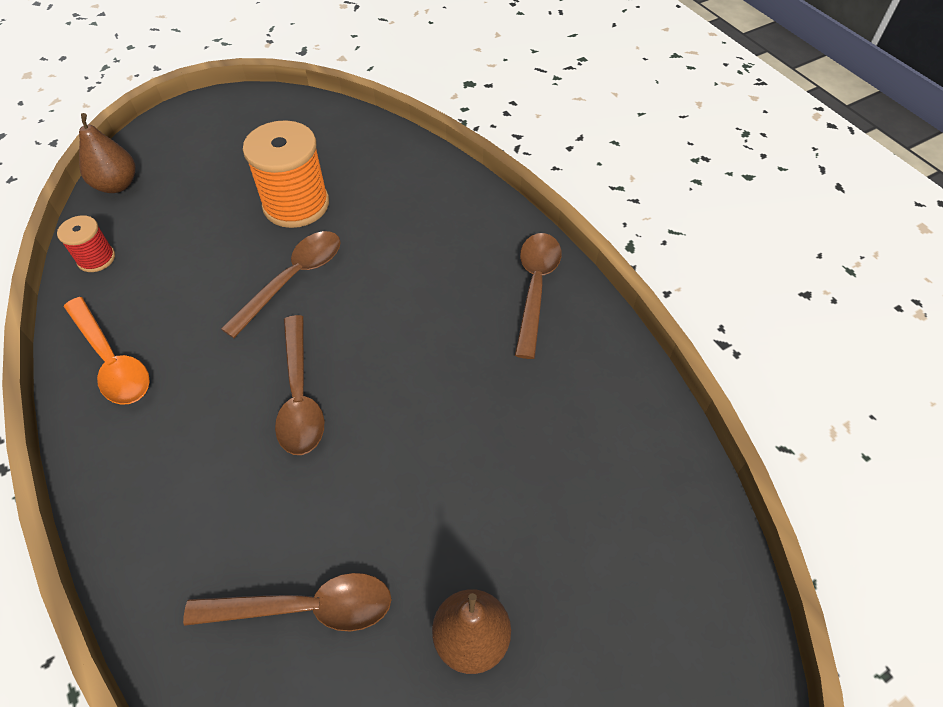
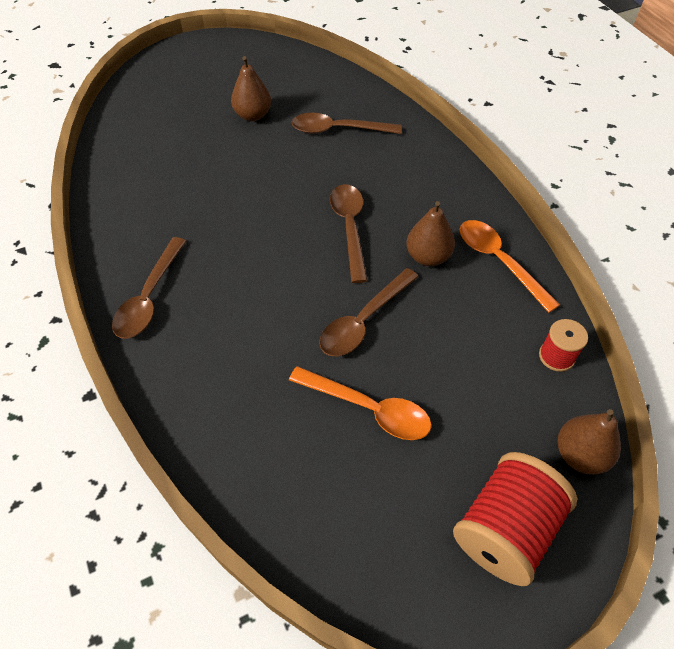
camera: 175 degrees left, 0 degrees up
orange spool [243,120,329,228] -> orange spoon [289,366,432,440]
none -> brown pear [406,201,455,266]
none -> red spool [453,452,577,586]

